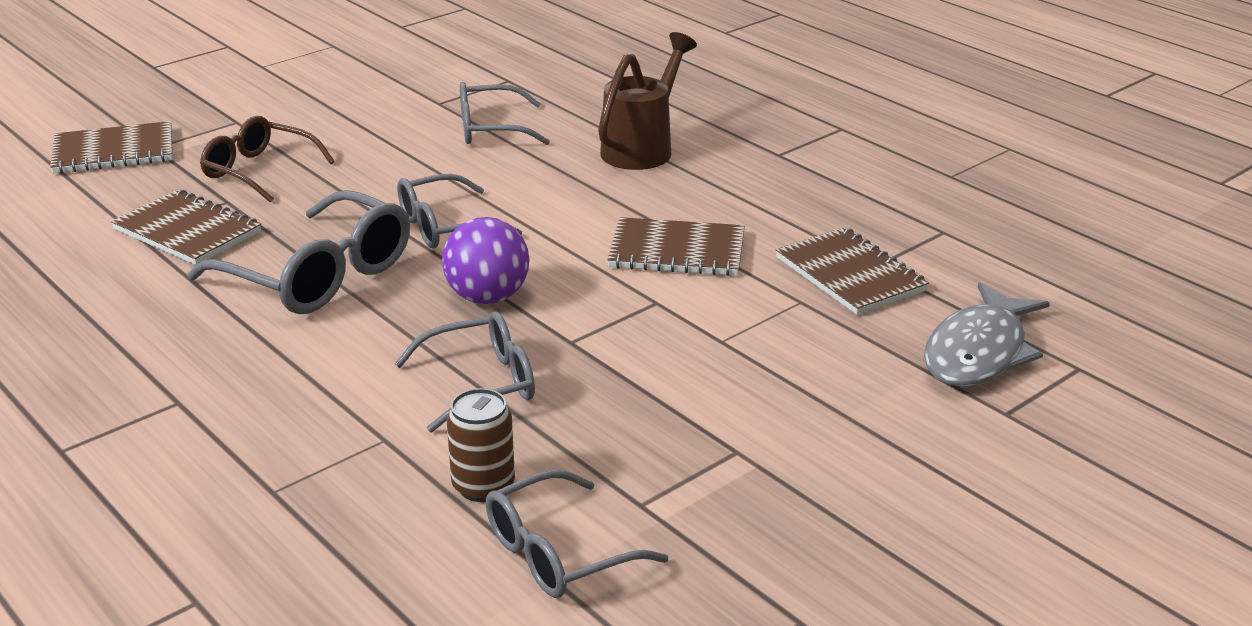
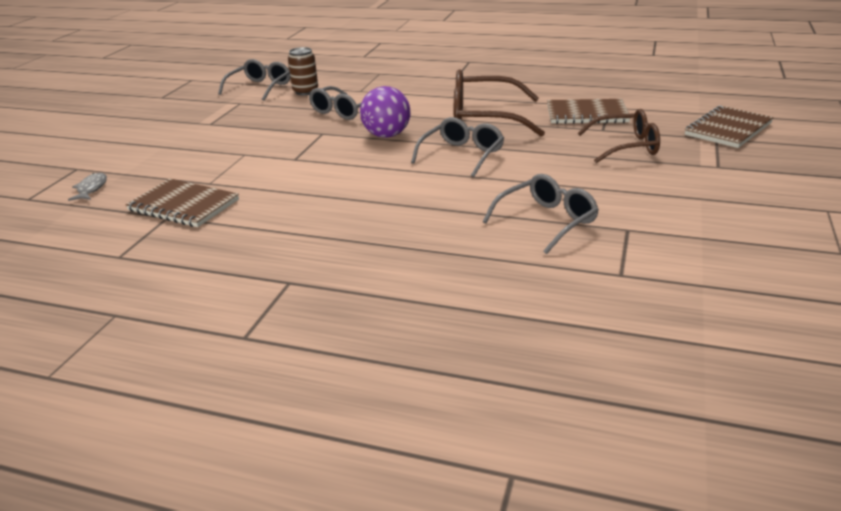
camera: 150 degrees right, 0 degrees up
grey glasses [187,190,410,314] -> brown glasses [454,69,545,137]
brown watering can [598,32,697,170] -> none
brown notebook [607,217,745,276] -> none
grey fish [924,282,1050,387] -> grey fish [68,173,107,201], size x0.47

